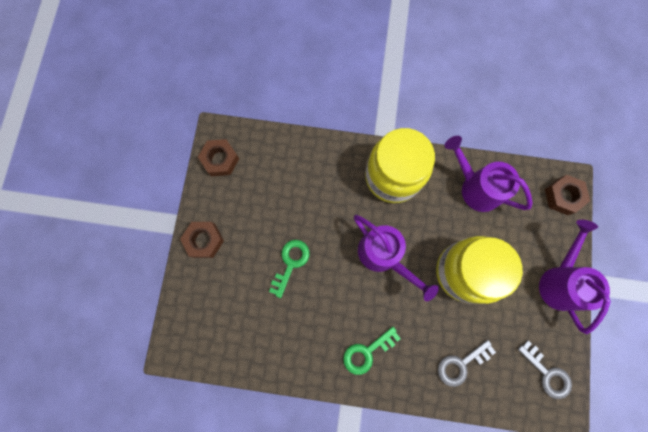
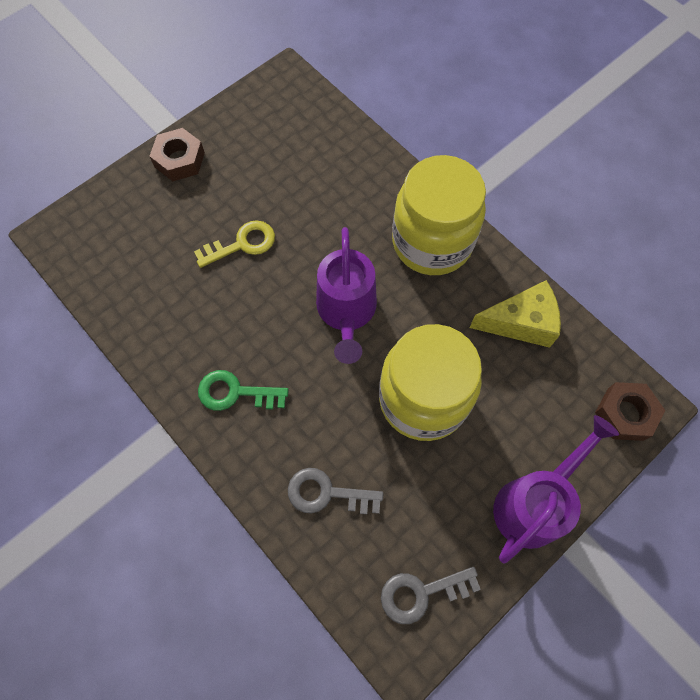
camera: 40 degrees right, 10 degrees down
brown nut [198,139,239,176] -> none
green key [269,240,310,298] -> yellow key [194,220,275,268]
purple watering can [445,136,533,212] -> yellow cheese [470,280,561,348]
grey key [518,340,572,399] -> grey key turned 75 degrees clockwise [381,567,481,624]

